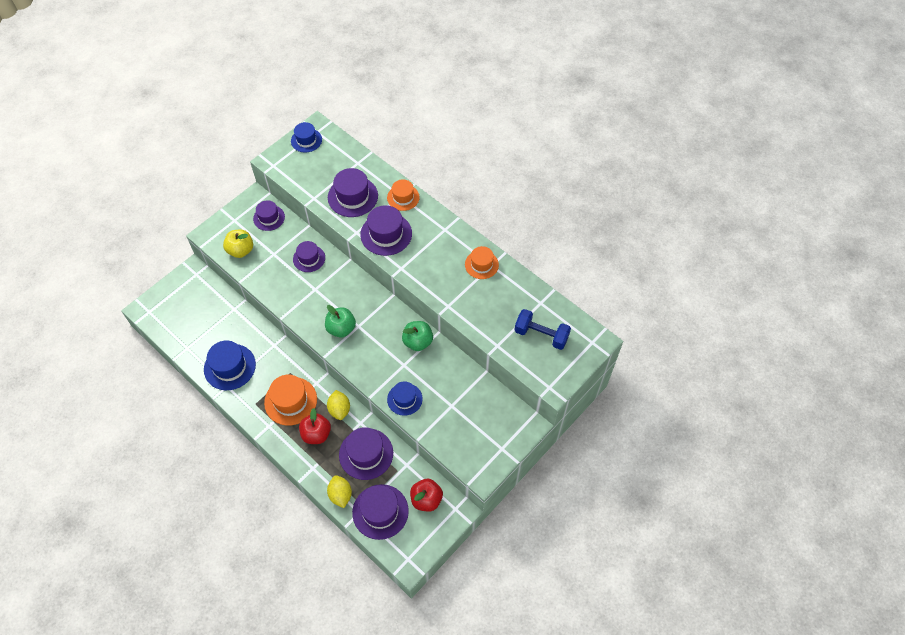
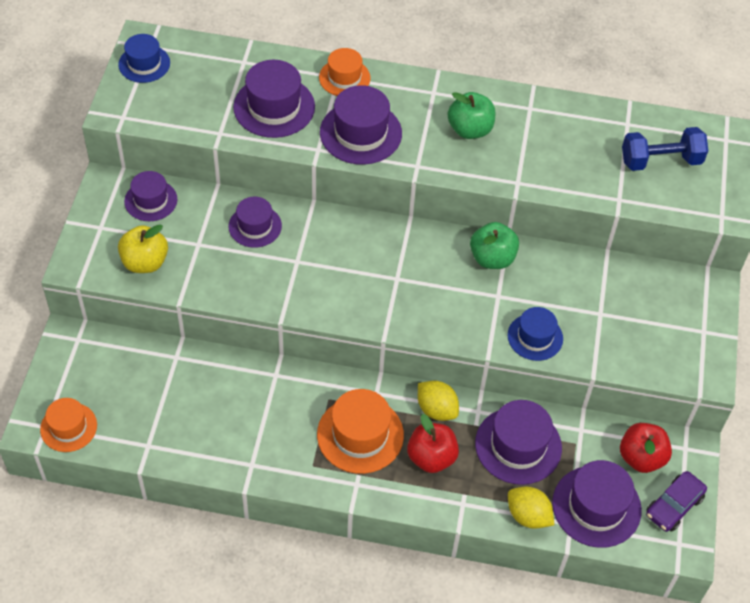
camera: 35 degrees left, 5 degrees down
blue hat [204,340,256,390] -> none
green apple [325,305,356,338] -> green apple moved to [448,92,495,139]
orange hat [465,246,499,279] -> orange hat moved to [40,398,97,452]
none -> purple car [646,471,707,532]

